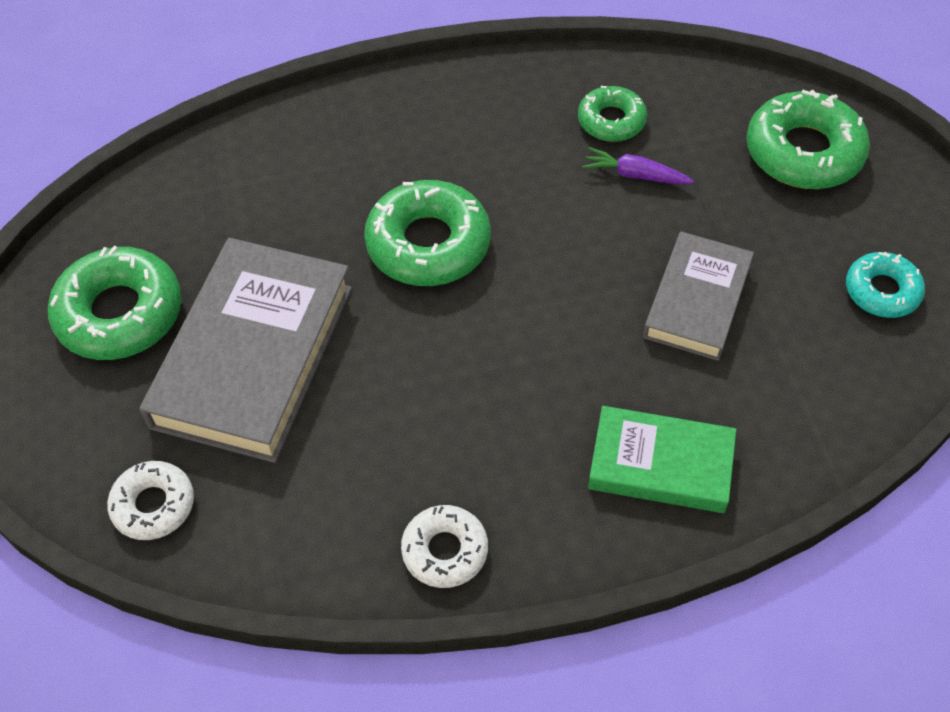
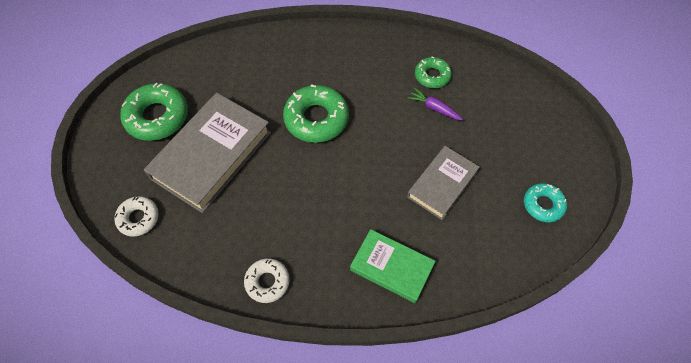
camera: 15 degrees right, 5 degrees up
green donut [746,90,870,189] -> none

